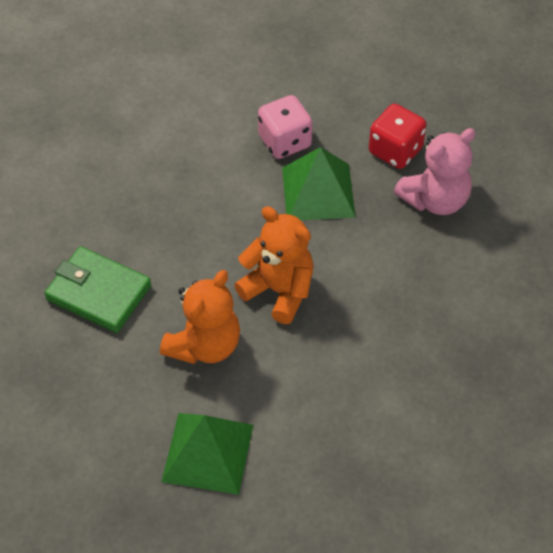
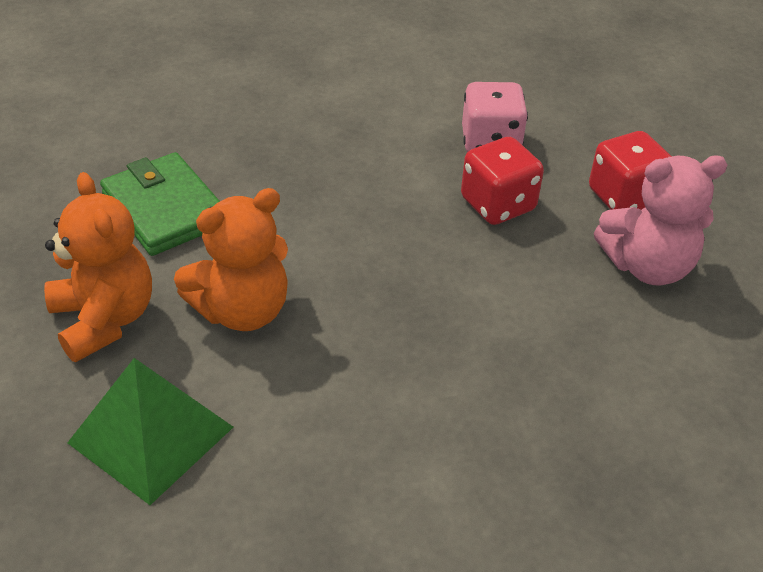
camera: 25 degrees right, 10 degrees down
orange teddy bear [234,206,314,324] -> orange teddy bear moved to [44,172,152,362]
green pyramid [282,147,356,220] -> red dice [461,137,544,225]

